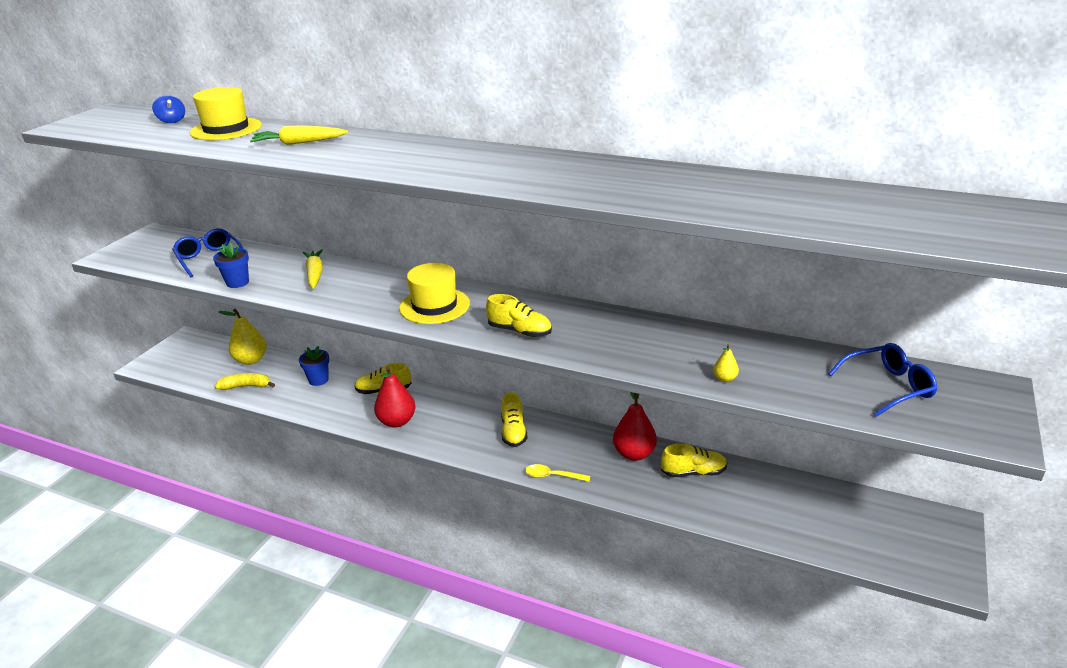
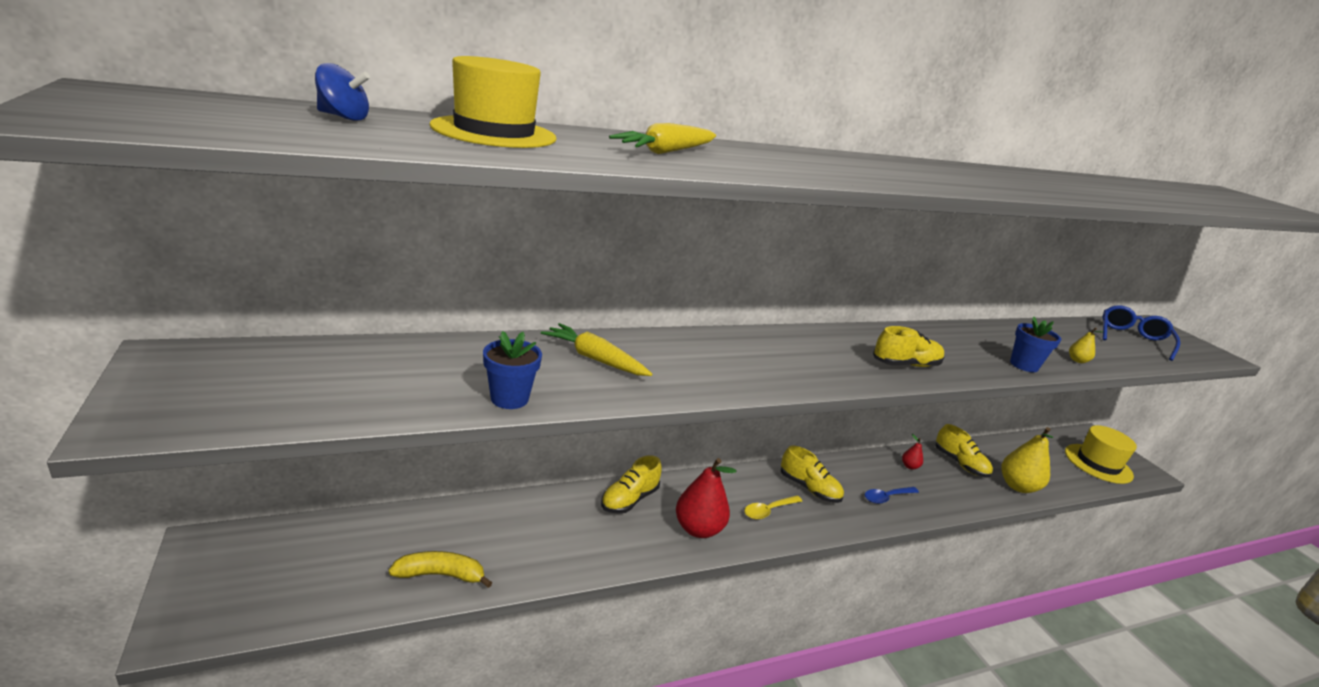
camera: 50 degrees left, 5 degrees down
blue glasses [172,228,243,277] -> none
yellow banana [214,373,275,390] -> yellow banana turned 45 degrees clockwise [388,551,492,588]
yellow pear [218,308,267,365] -> yellow pear moved to [1002,427,1054,493]
blue flower pot [299,346,329,386] -> blue flower pot moved to [1010,317,1061,372]
yellow hat [399,263,470,324] -> yellow hat moved to [1065,425,1137,484]
yellow spoon [525,464,590,482] -> yellow spoon moved to [744,496,802,519]
red pear [613,392,657,461] -> red pear [902,434,923,470], size x0.47
yellow shoe [661,443,727,477] -> yellow shoe turned 105 degrees clockwise [935,424,993,478]
none -> blue spoon [865,487,919,504]

